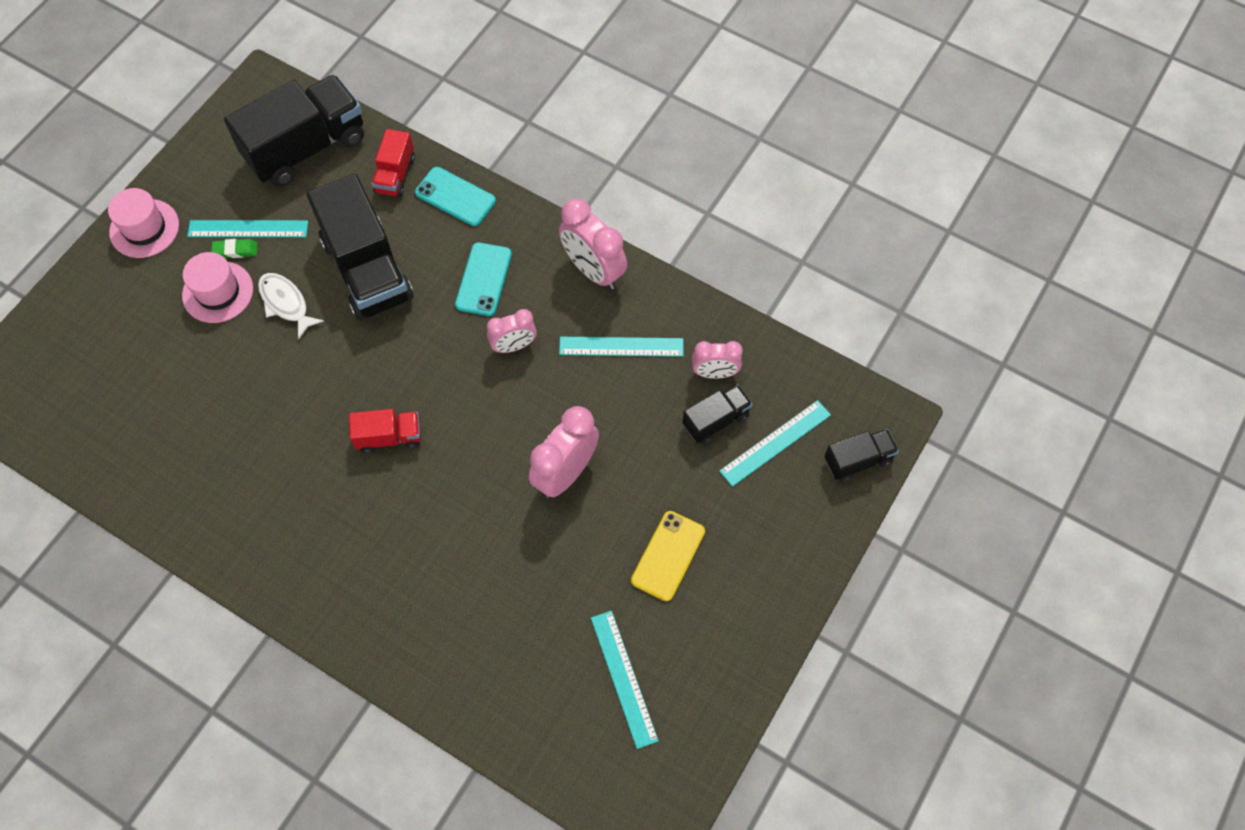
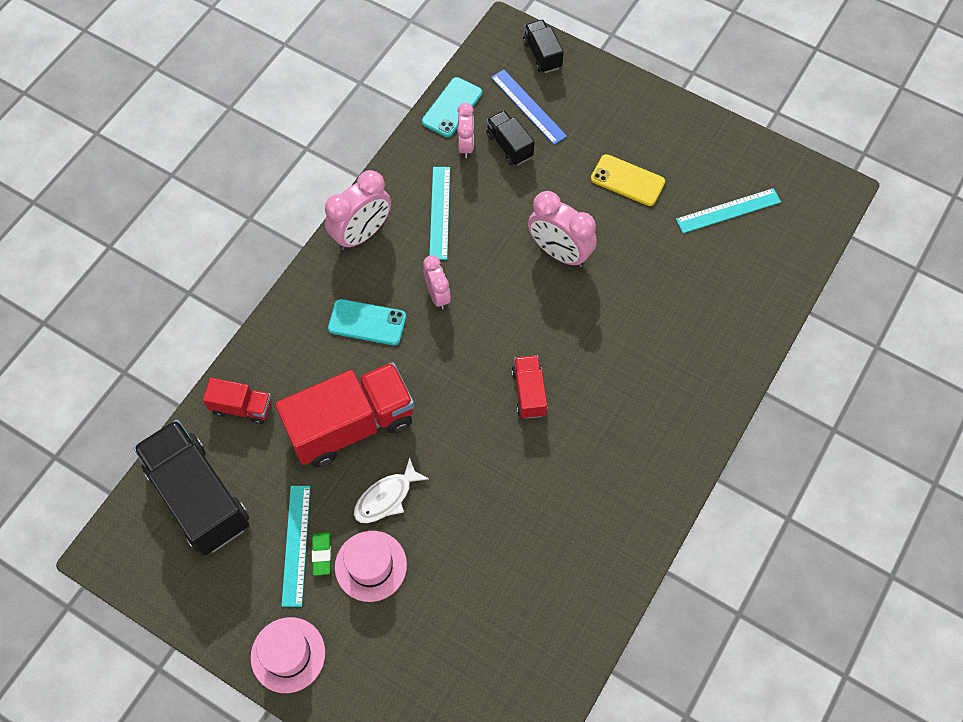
camera: 90 degrees left, 0 degrees up
black truck [307,174,414,320] -> red truck [275,362,414,467]
turquoise phone [415,167,496,226] -> turquoise phone moved to [422,77,482,137]
turquoise ruler [719,400,831,487] -> blue ruler [491,69,567,145]

